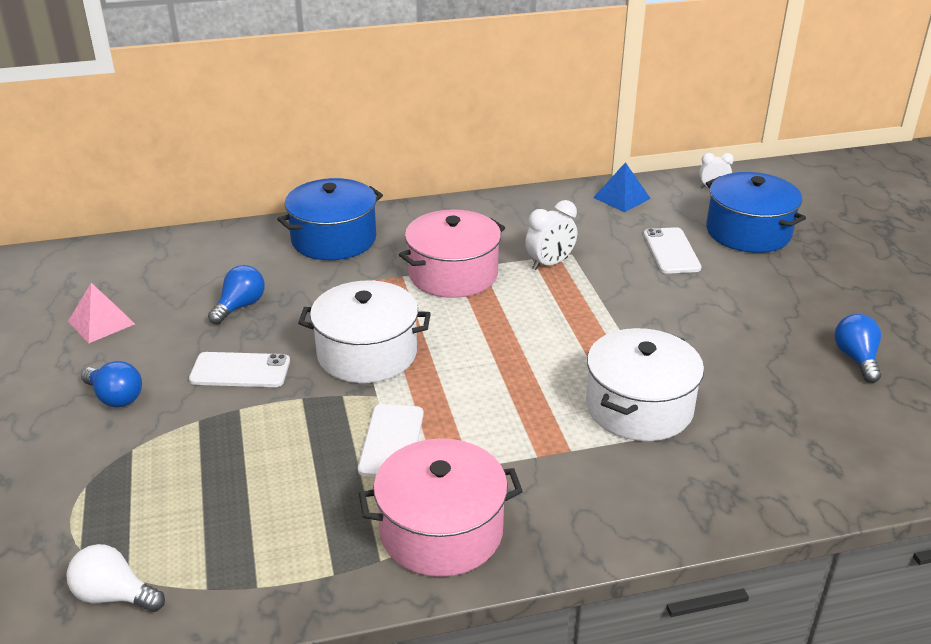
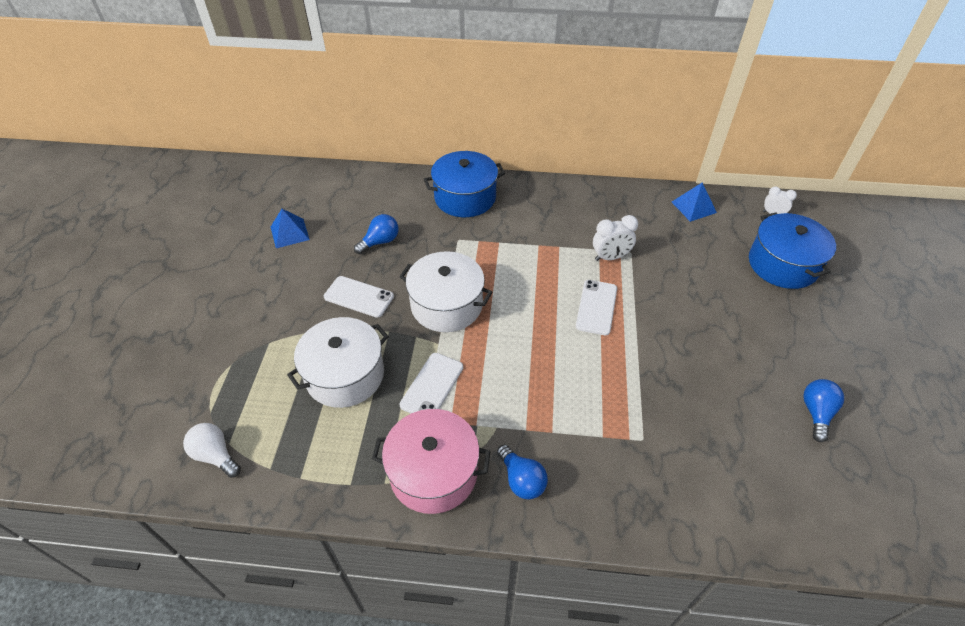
camera: 20 degrees right, 15 degrees up
pink pyramid [68,283,135,343] -> blue pyramid [271,209,310,248]
blue light bulb [81,361,142,408] -> blue light bulb moved to [497,445,548,500]
pink pot [399,210,505,298] -> none
white pot [586,328,704,441] -> white pot moved to [287,317,389,408]
white phone [644,227,702,274] -> white phone moved to [576,280,617,335]

